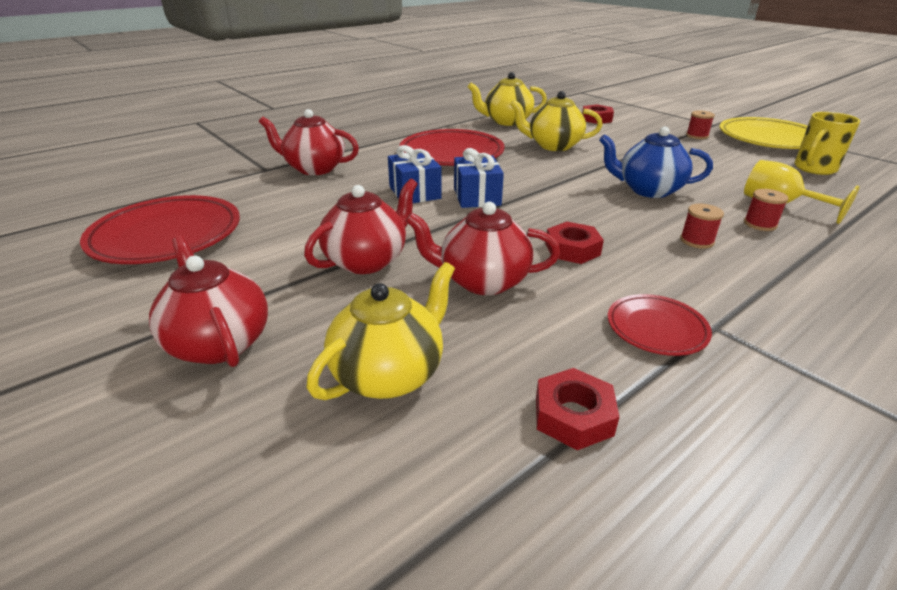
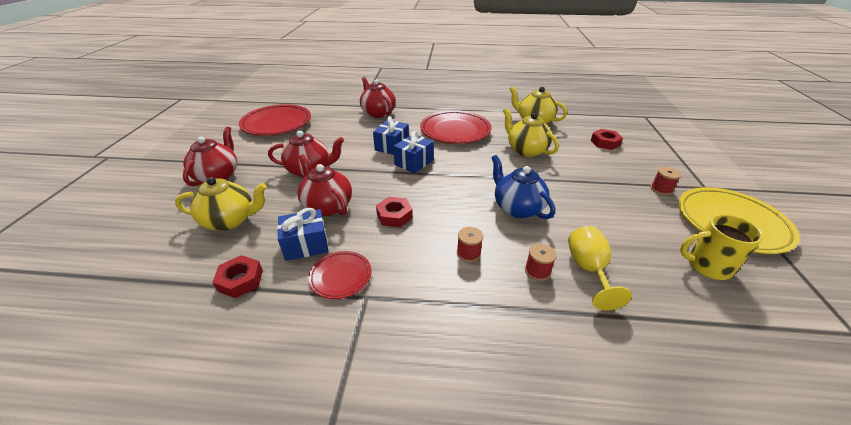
camera: 45 degrees right, 5 degrees up
none -> blue gift [277,208,328,261]

